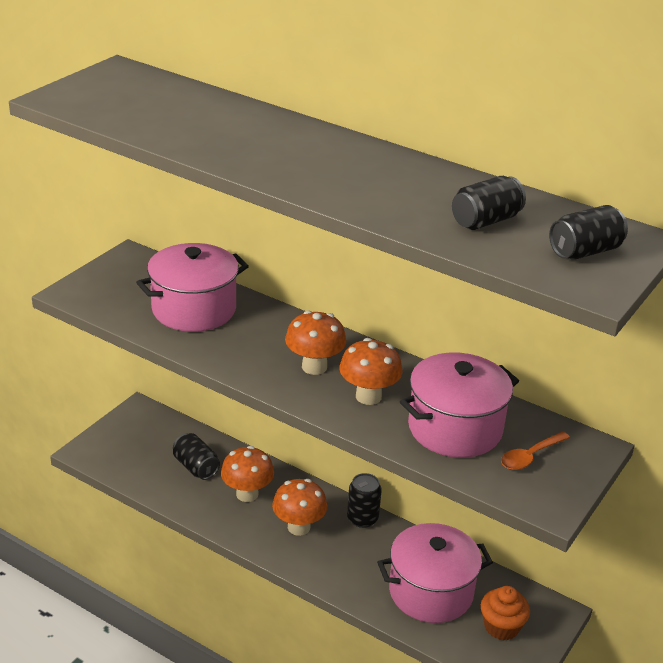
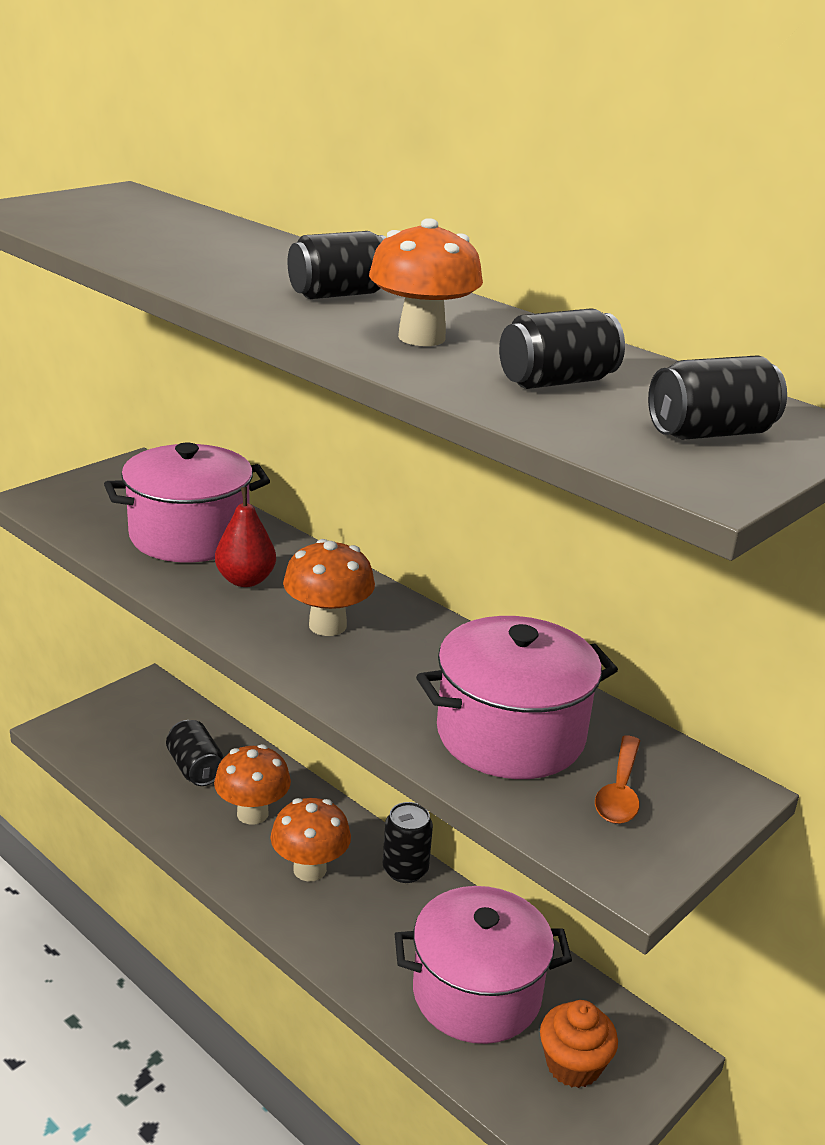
camera: 10 degrees right, 5 degrees down
orange mushroom [339,338,402,405] -> orange mushroom moved to [369,218,483,346]
orange spoon [501,432,570,470] -> orange spoon turned 45 degrees counterclockwise [595,736,640,824]
none -> red pear [215,487,276,587]
none -> black can [288,231,386,299]

